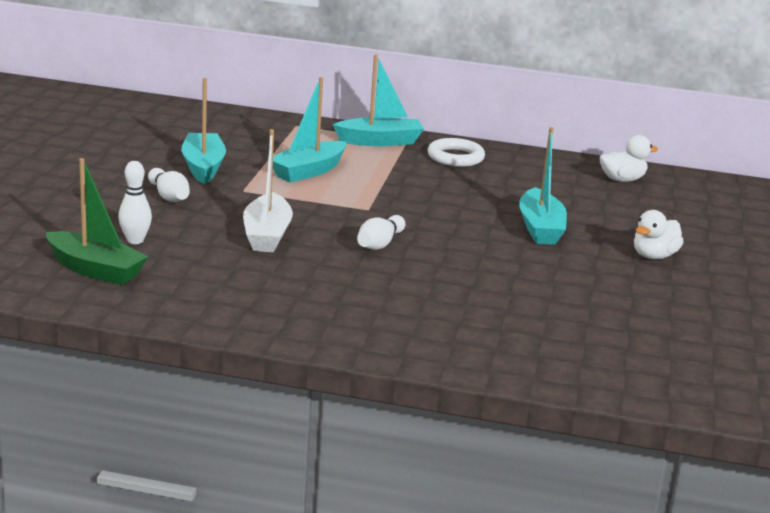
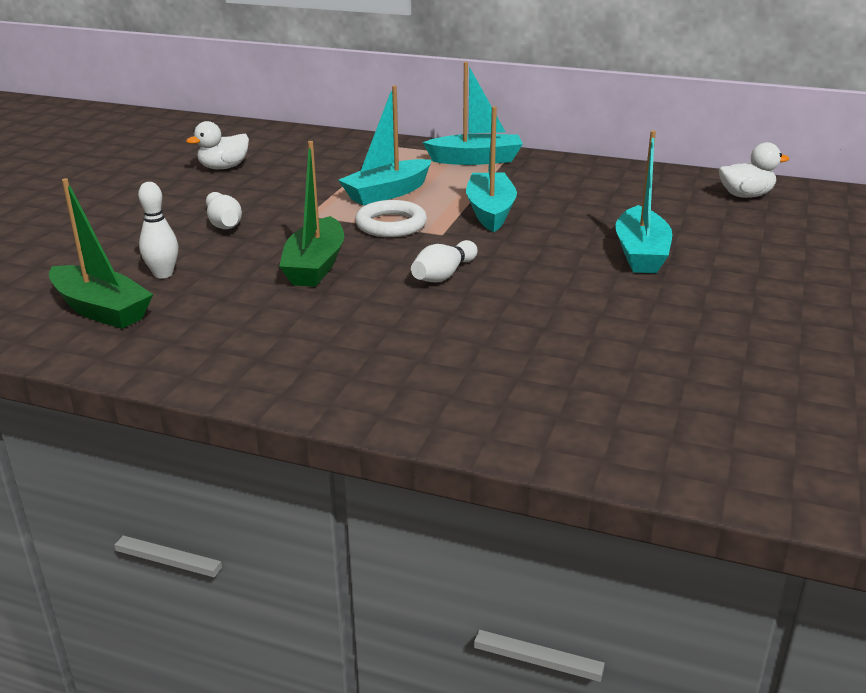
camera: 10 degrees right, 5 degrees up
turquoise boat [181,78,226,184] -> turquoise boat moved to [466,106,517,232]
white boat [243,129,293,253] -> green boat [279,141,344,287]
white ring [427,138,485,167] -> white ring moved to [355,200,427,237]
white duck [634,210,684,259] -> white duck moved to [186,121,249,169]

